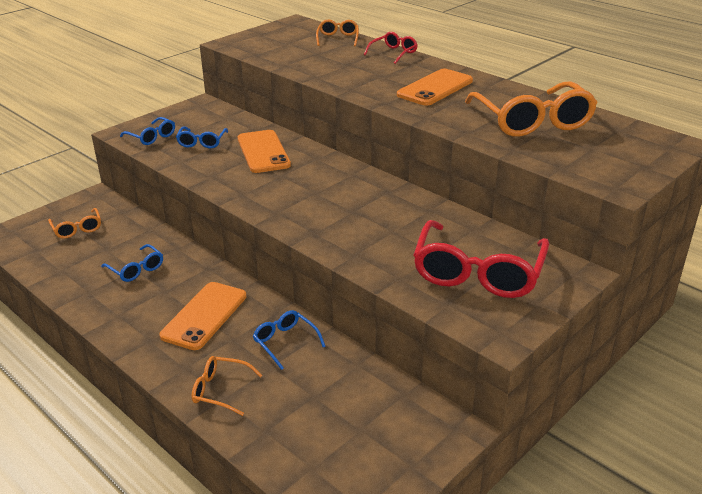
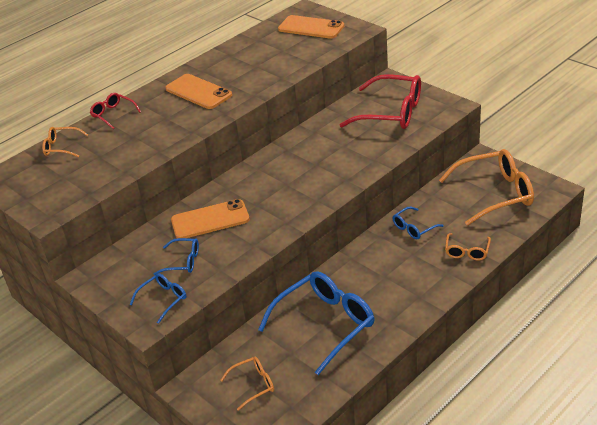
camera: 85 degrees left, 5 degrees up
blue glasses [101,244,163,282] -> blue glasses [258,271,374,375], size x2.07
orange phone [159,282,247,350] -> orange phone moved to [278,15,344,39]
orange glasses [465,81,598,137] -> orange glasses moved to [439,149,534,226]

